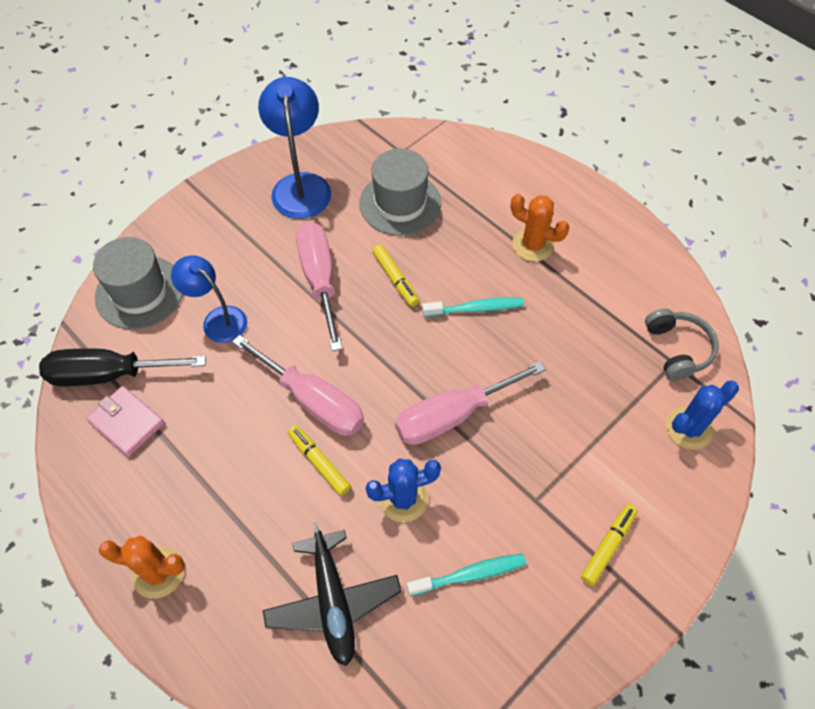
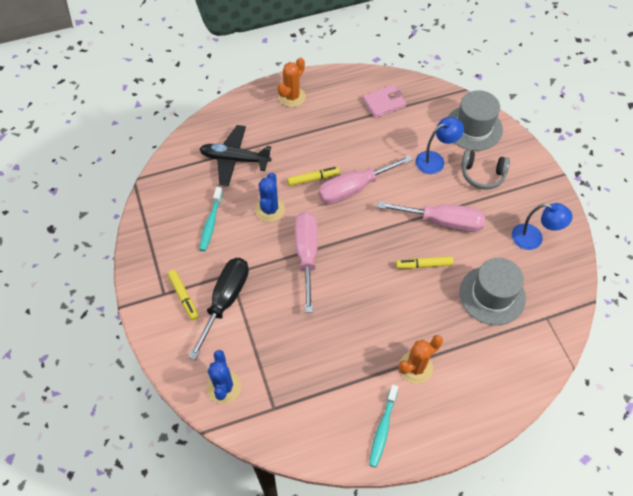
camera: 115 degrees right, 0 degrees up
black screwdriver [39,348,206,386] -> black screwdriver moved to [188,258,249,360]
blue lamp [258,77,331,219] -> blue lamp [512,203,573,250], size x0.66
turquoise toothbrush [422,297,524,317] -> turquoise toothbrush moved to [369,385,398,467]
grey headphones [645,309,719,381] -> grey headphones moved to [461,150,510,190]

